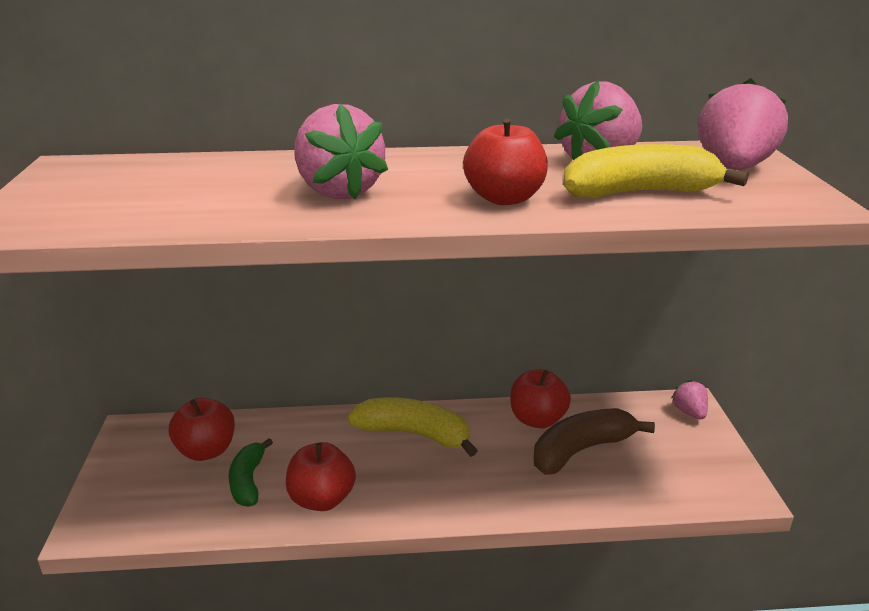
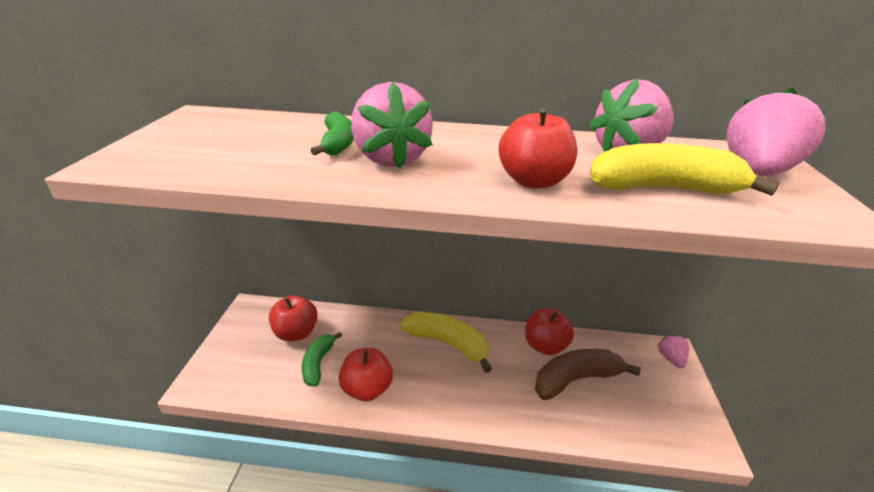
camera: 10 degrees right, 5 degrees up
none -> green banana [310,111,354,155]

